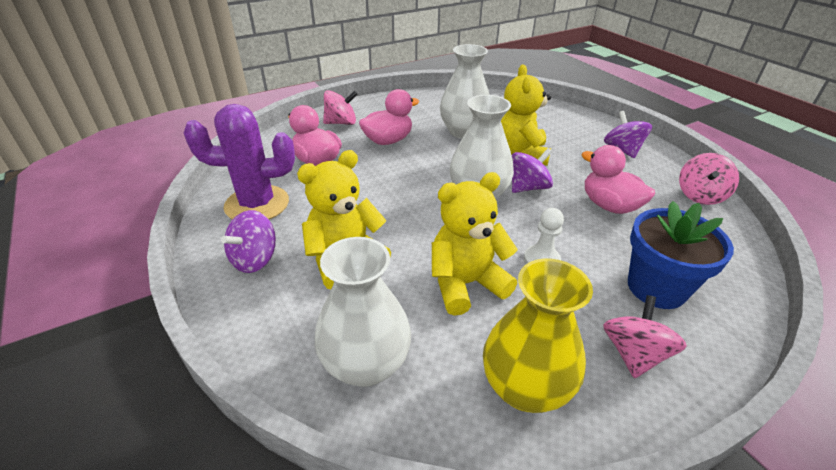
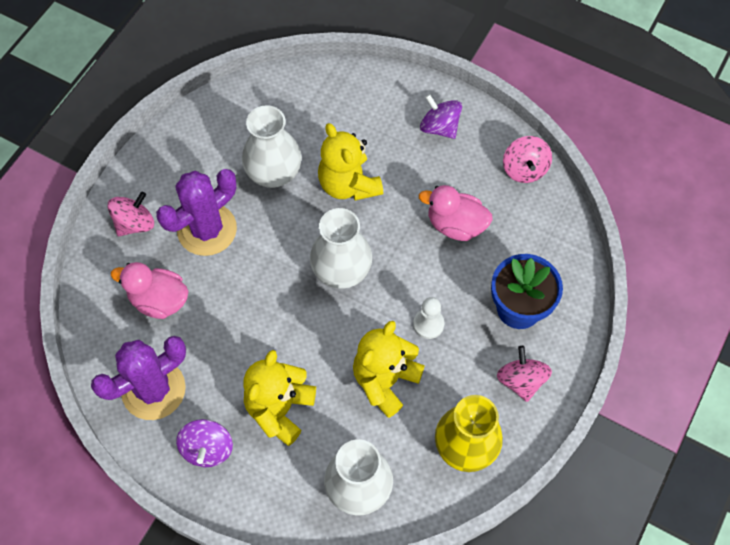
camera: 30 degrees left, 25 degrees up
pink duck [359,89,419,145] -> purple cactus [156,169,237,256]
purple spinning top [512,148,553,193] -> none

